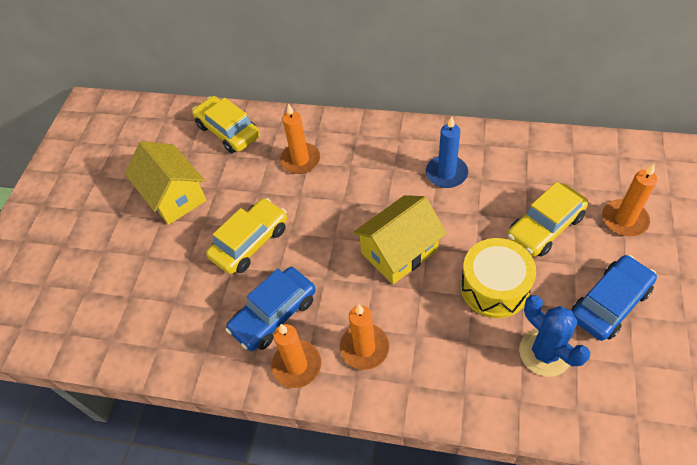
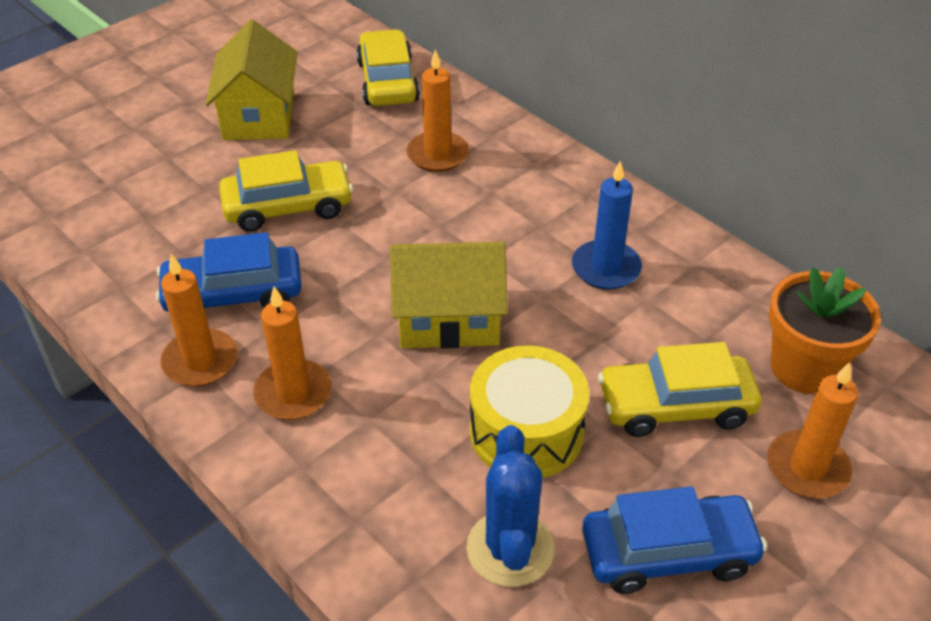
camera: 30 degrees right, 10 degrees down
none -> orange flower pot [769,267,881,394]

